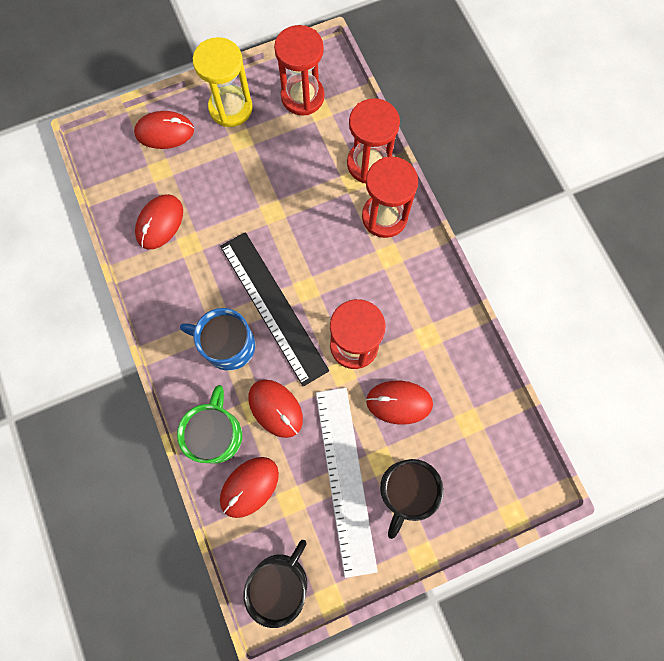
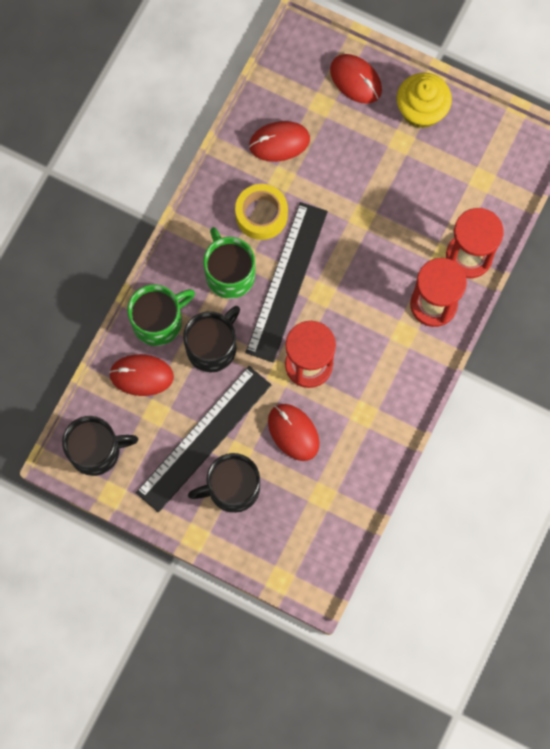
camera: 50 degrees right, 0 degrees up
blue mug [180,308,255,371] -> green mug [203,227,255,299]
yellow hourglass [193,37,253,127] -> yellow cupcake [397,73,452,129]
red mouse [248,379,303,438] -> black mug [183,306,240,373]
red hourglass [274,25,324,116] -> none
white ruler [316,388,378,578] -> black ruler [136,366,271,513]
none -> yellow tape [235,184,288,240]

